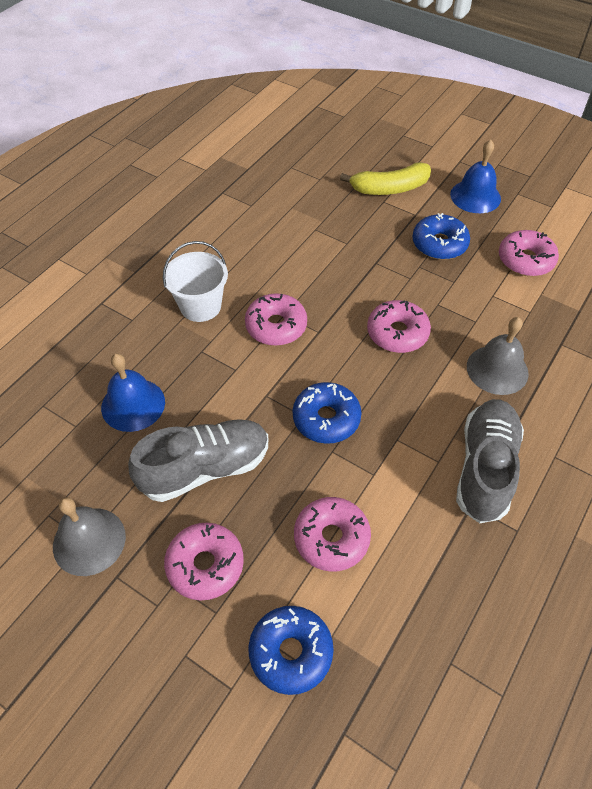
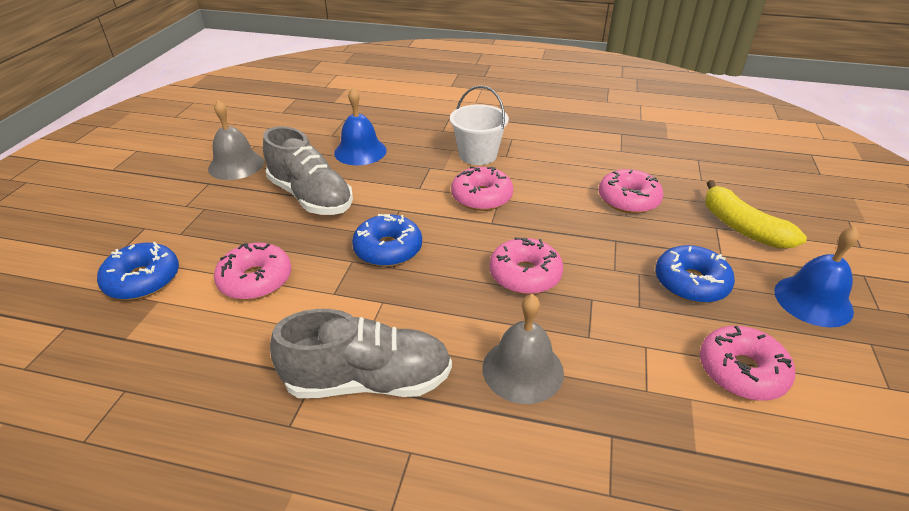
camera: 70 degrees right, 15 degrees down
pink donut [164,523,244,601] -> pink donut moved to [599,169,663,214]

